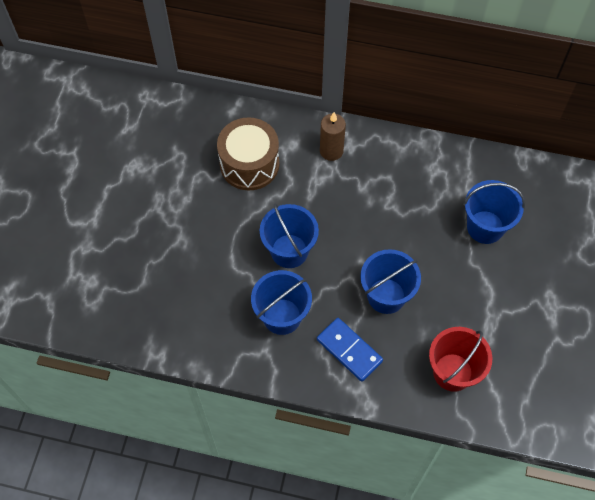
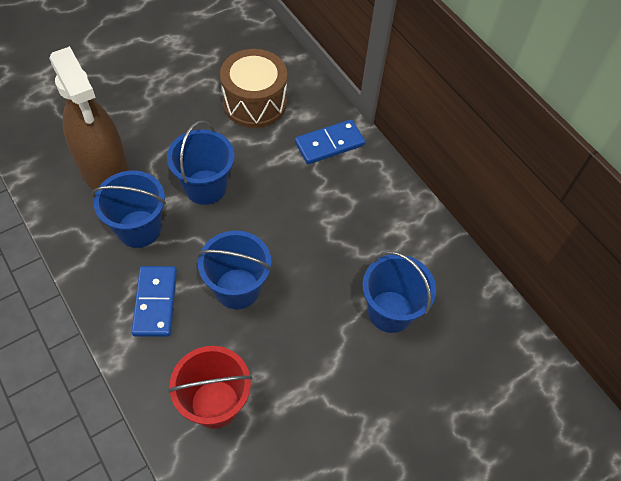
camera: 40 degrees right, 5 degrees down
brown candle [320,112,346,161] -> blue domino [295,119,365,164]
none -> brown spray bottle [49,46,129,190]

